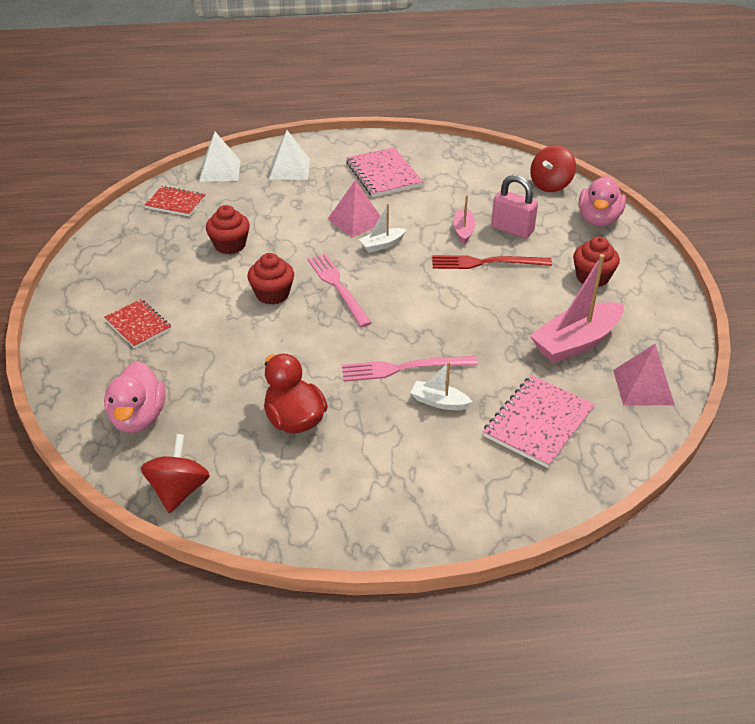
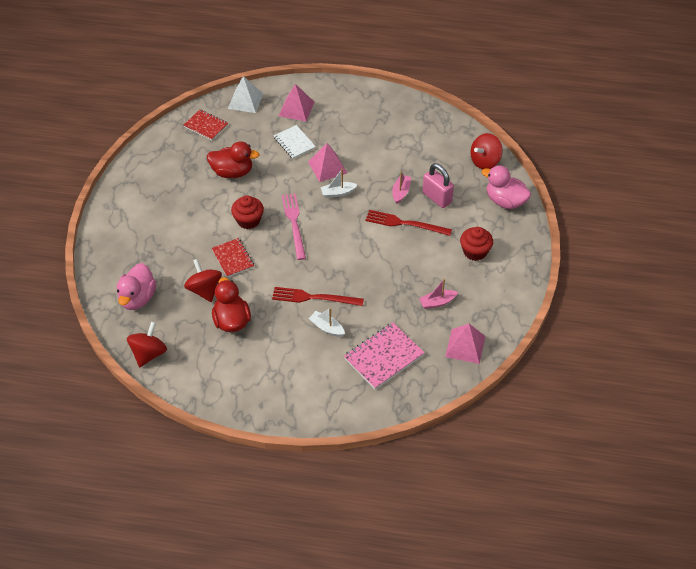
camera: 15 degrees right, 10 degrees up
red notebook [104,299,171,348] -> red notebook moved to [212,238,254,277]
red cupcake [206,205,250,254] -> red duck [207,141,259,178]
white pyramid [269,130,310,180] -> pink pyramid [279,84,314,121]
pink fork [342,356,478,382] -> red fork [272,287,364,306]
pink notebook [346,147,423,197] -> none
pink boat [530,254,624,363] -> pink boat [419,279,458,309], size x0.51
pink duck [578,176,626,227] -> pink duck turned 90 degrees clockwise [482,165,531,209]
none -> red spinning top [184,259,222,302]
none -> white notebook [274,125,316,159]

